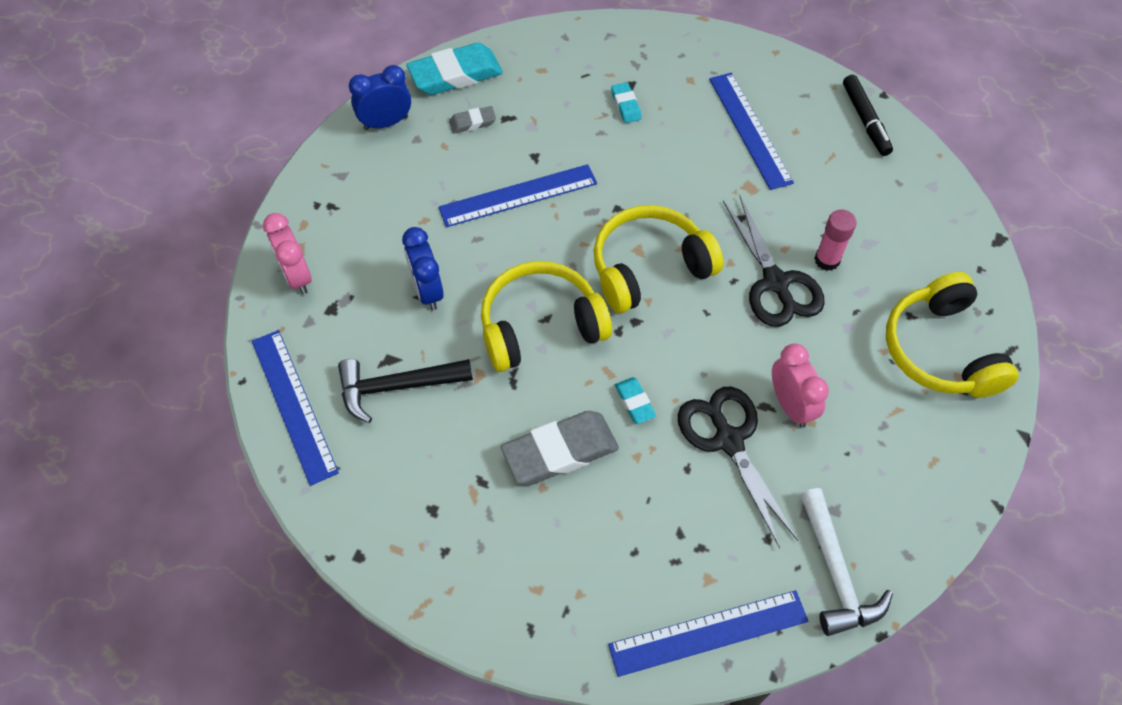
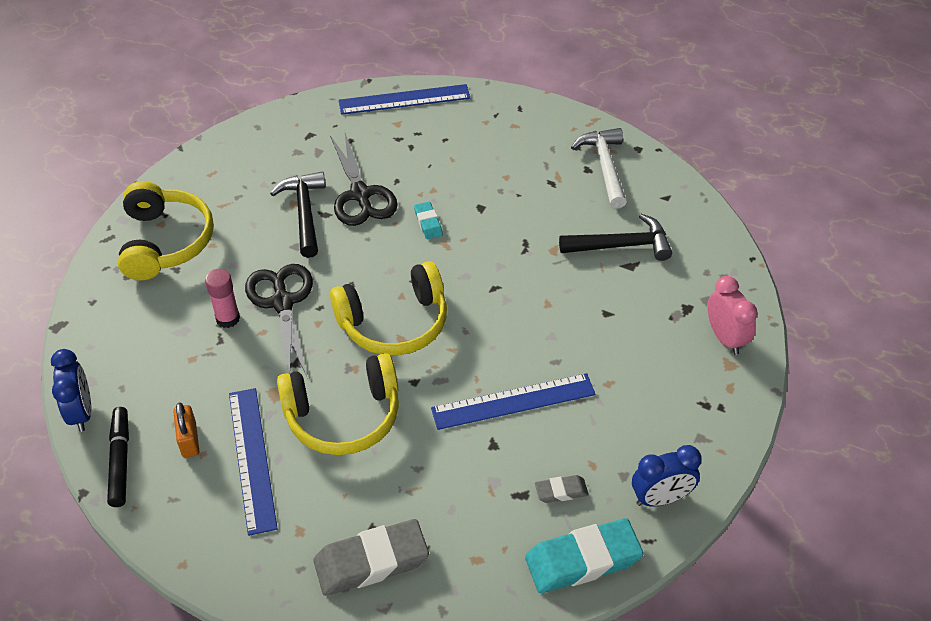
camera: 175 degrees left, 10 degrees down
blue ruler [252,330,339,486] -> none
blue clock [402,227,444,310] -> blue clock moved to [51,349,91,432]
yellow headphones [481,261,612,372] -> yellow headphones moved to [277,353,399,455]
grey eraser [501,411,619,485] -> grey eraser moved to [313,519,429,596]
turquoise eraser [611,82,642,123] -> none
pink clock [772,344,829,428] -> black hammer [270,171,326,258]
white hammer [800,488,893,636] -> white hammer moved to [571,128,627,209]
none -> orange padlock [173,403,199,458]

